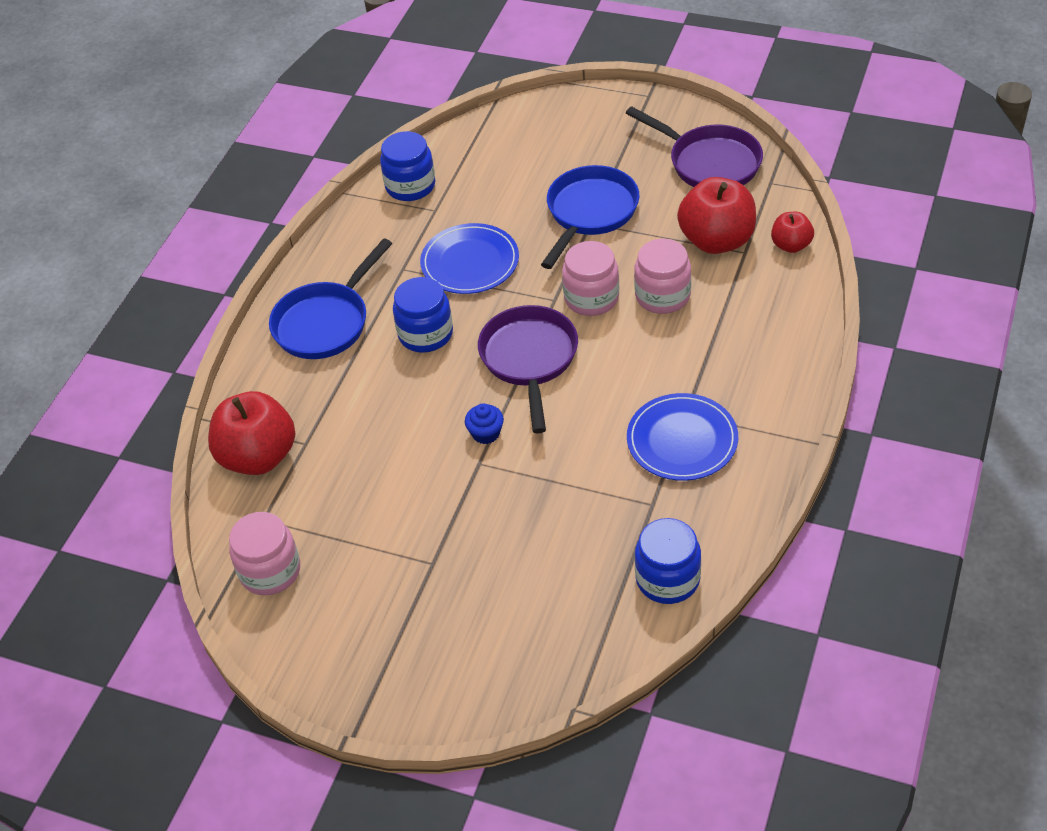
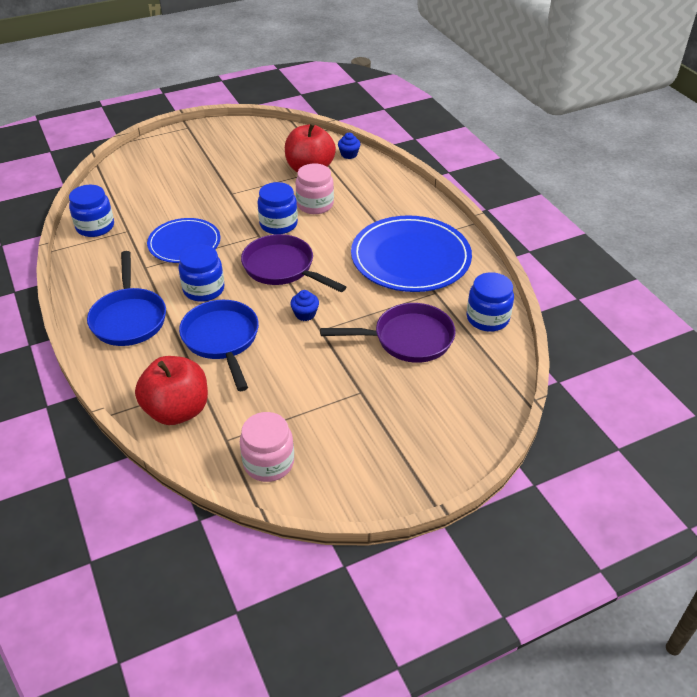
camera: 50 degrees left, 5 degrees down
blue pan [541,165,640,269] -> blue pan moved to [179,300,259,391]
pink jar [562,241,619,316] -> blue jar [257,182,298,234]
purple pan [626,106,763,187] -> purple pan moved to [320,303,456,363]
blue plate [627,393,738,481] -> blue plate [351,215,472,292], size x1.62
red apple [771,212,814,253] -> blue cupcake [338,133,360,159]

